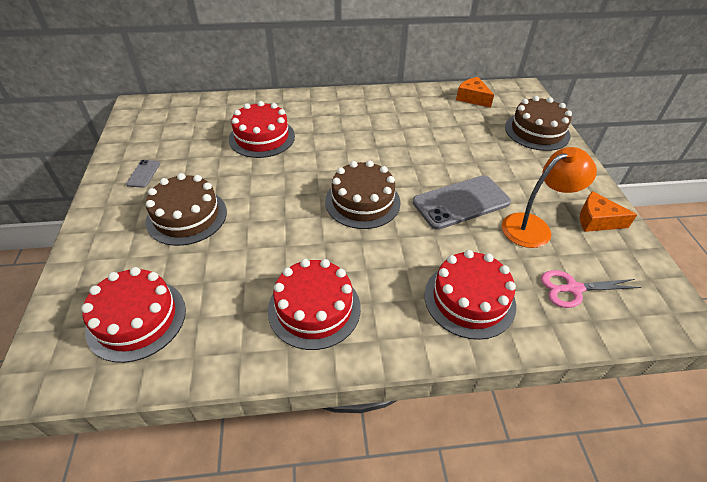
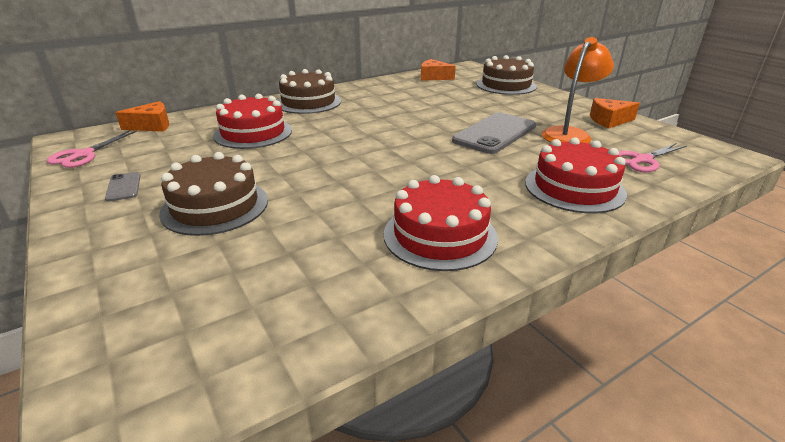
camera: 25 degrees left, 15 degrees down
red cake [81,267,186,363] -> none
brown cake [325,160,401,229] -> brown cake moved to [277,69,341,114]
none -> pink scissors [47,130,137,168]
none -> orange cheese [115,101,169,132]

